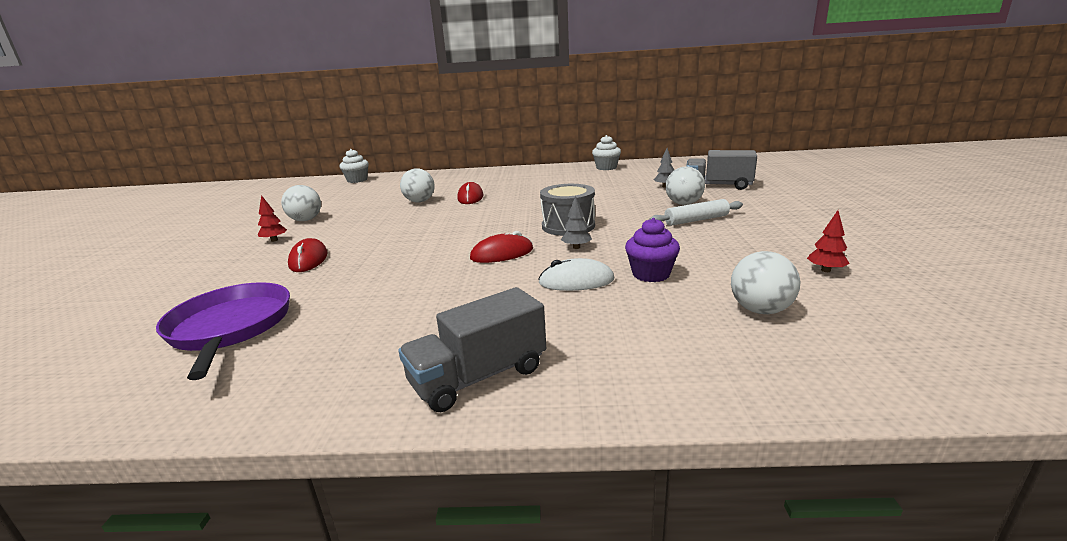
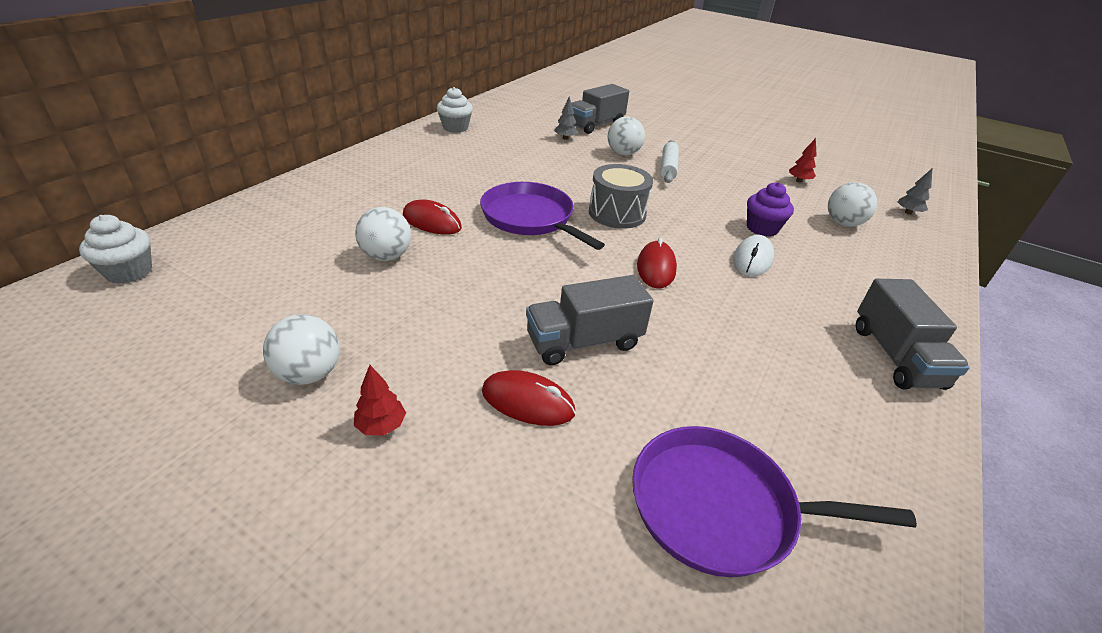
camera: 65 degrees left, 15 degrees up
grey tree [561,196,592,249] -> grey tree moved to [898,169,932,214]
none -> purple pan [480,182,605,250]
none -> grey truck [526,275,653,365]

